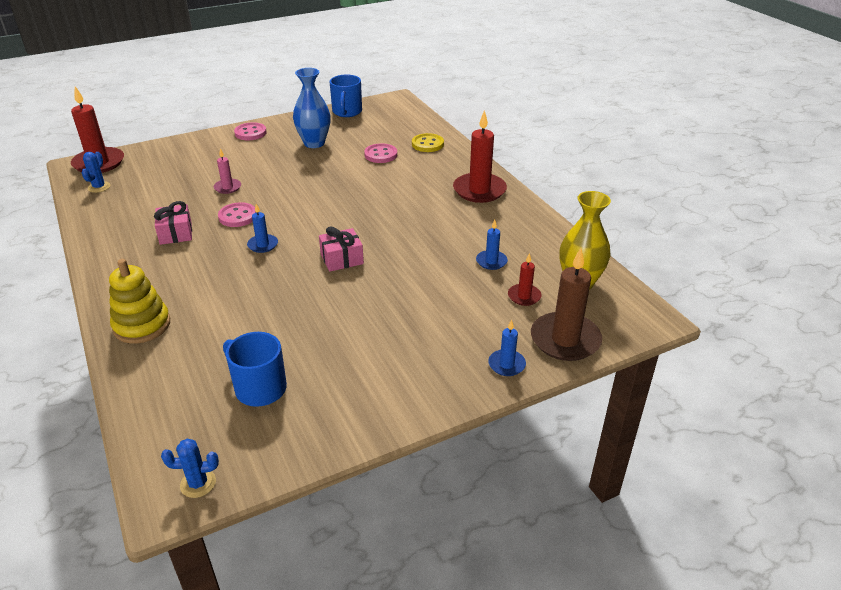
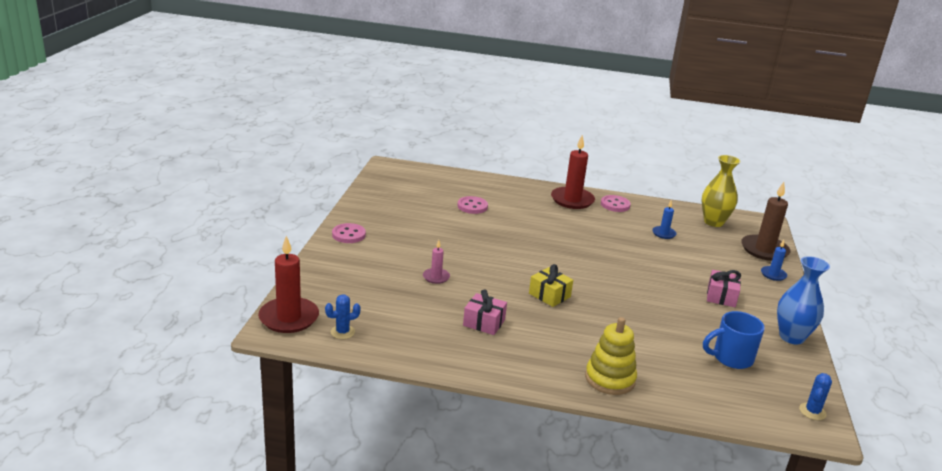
camera: 55 degrees left, 10 degrees down
blue cactus [82,152,110,193] -> blue cactus turned 75 degrees counterclockwise [325,294,361,339]
pink button [218,202,257,227] -> pink button moved to [601,195,631,212]
blue candle [247,204,278,253] -> yellow gift [529,264,573,307]
blue vase [293,68,331,148] -> blue vase moved to [777,256,830,345]
pink gift [319,226,364,272] -> pink gift moved to [707,270,741,307]
blue mug [330,75,362,117] -> none
yellow button [412,133,444,152] -> none
red candle [508,253,542,306] -> none

